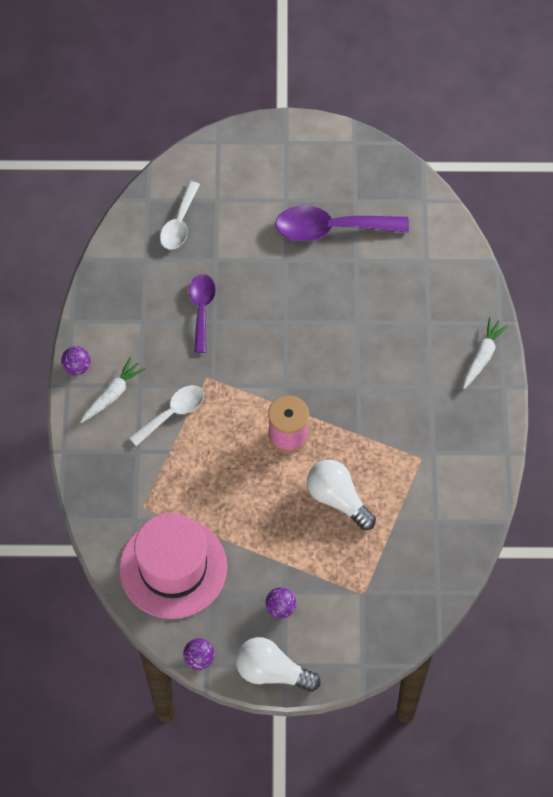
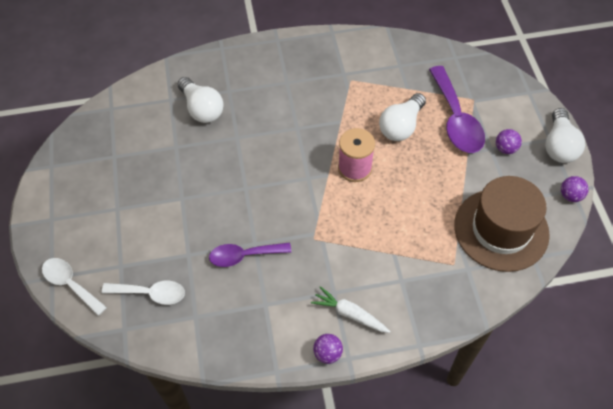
camera: 100 degrees left, 5 degrees down
pink hat [119,513,227,619] -> brown hat [454,176,550,272]
white spoon [129,385,204,446] -> white spoon moved to [42,258,107,316]
purple spoon [275,205,409,241] -> purple spoon moved to [429,66,485,153]
white carrot [463,317,509,389] -> none
none -> white light bulb [178,77,224,123]

